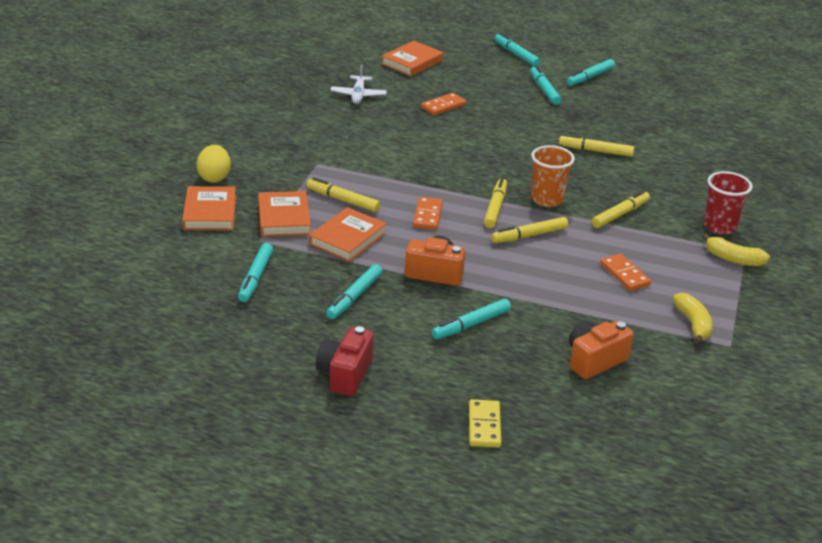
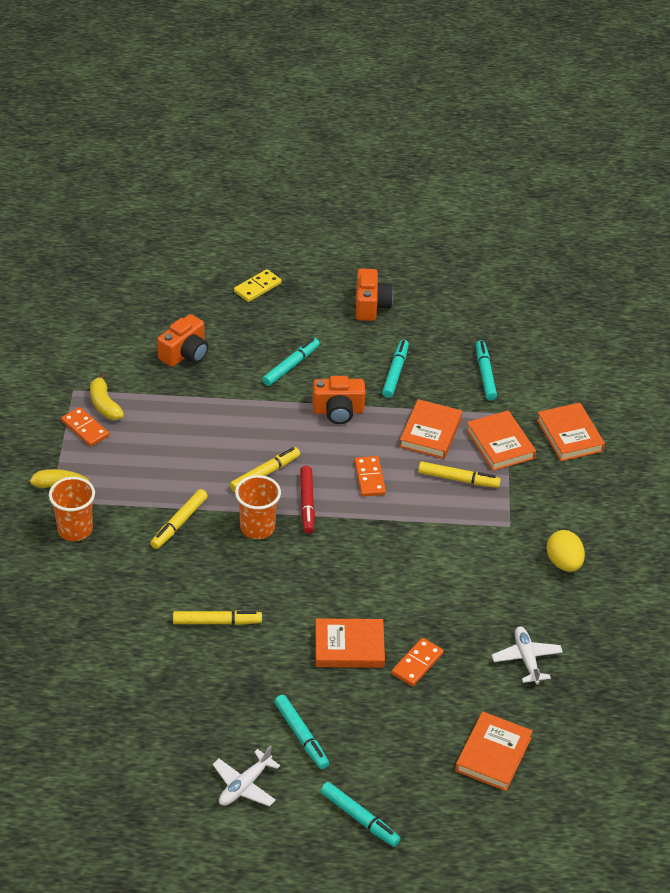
camera: 165 degrees right, 10 degrees up
yellow egg [197,145,231,183] -> yellow egg moved to [546,530,585,572]
red camera [316,326,374,396] -> orange camera [356,268,393,321]
yellow domino [469,399,501,448] -> yellow domino turned 60 degrees clockwise [234,269,281,302]
yellow marker [484,178,507,228] -> red marker [300,466,315,533]
turquoise marker [567,59,615,86] -> white plane [213,745,280,807]
orange domino [600,254,651,291] -> orange domino moved to [61,407,109,446]
red cup [703,171,752,234] -> orange cup [49,477,95,541]
none -> orange book [315,618,385,668]

